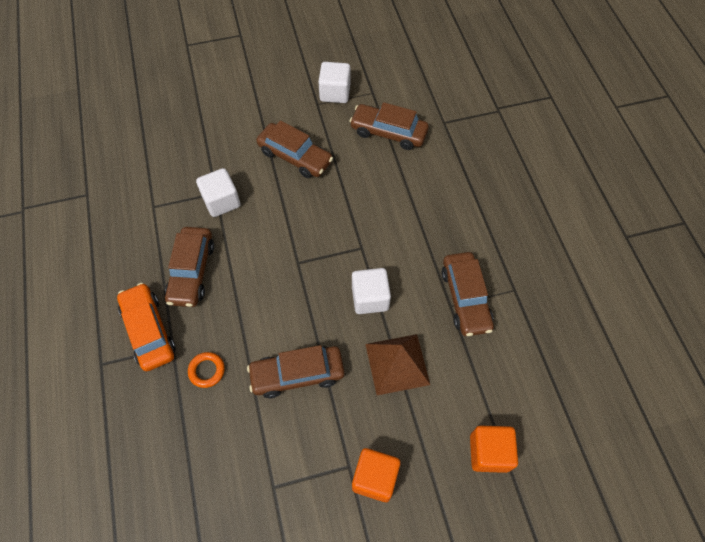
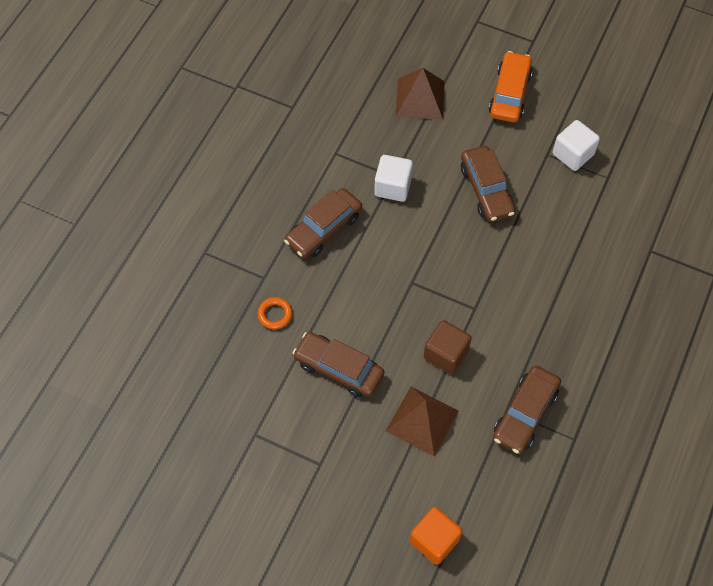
camera: 40 degrees right, 0 degrees up
orange car [117,283,176,371] -> orange car moved to [489,51,533,122]
brown car [349,102,429,150] -> none
white cube [352,268,391,314] -> brown cube [424,320,471,374]
orange cube [352,448,400,502] -> none
none -> brown pyramid [396,68,444,120]

